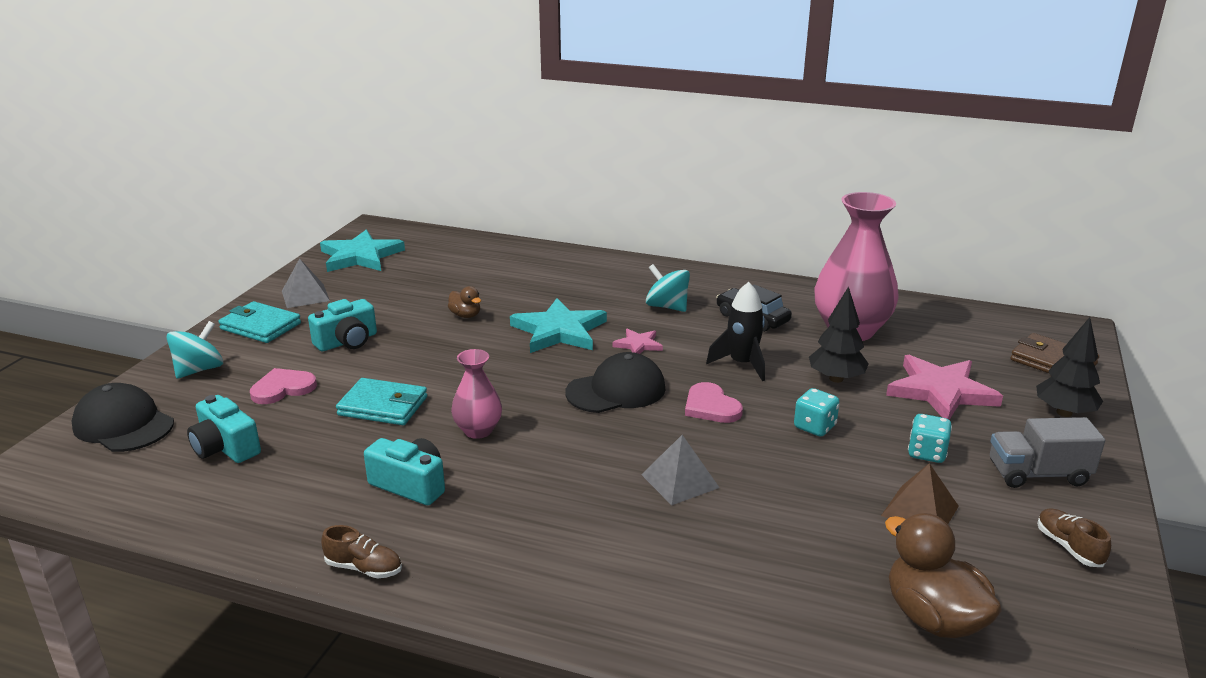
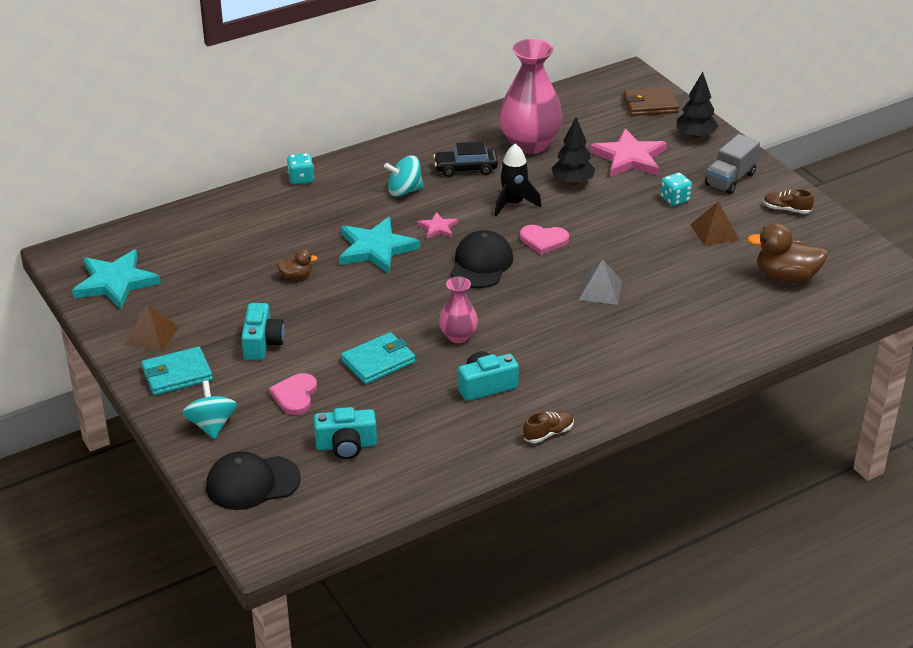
camera: 50 degrees left, 10 degrees up
grey pyramid [282,258,330,308] -> brown pyramid [125,304,179,352]
turquoise dice [794,388,840,436] -> turquoise dice moved to [287,153,314,184]

